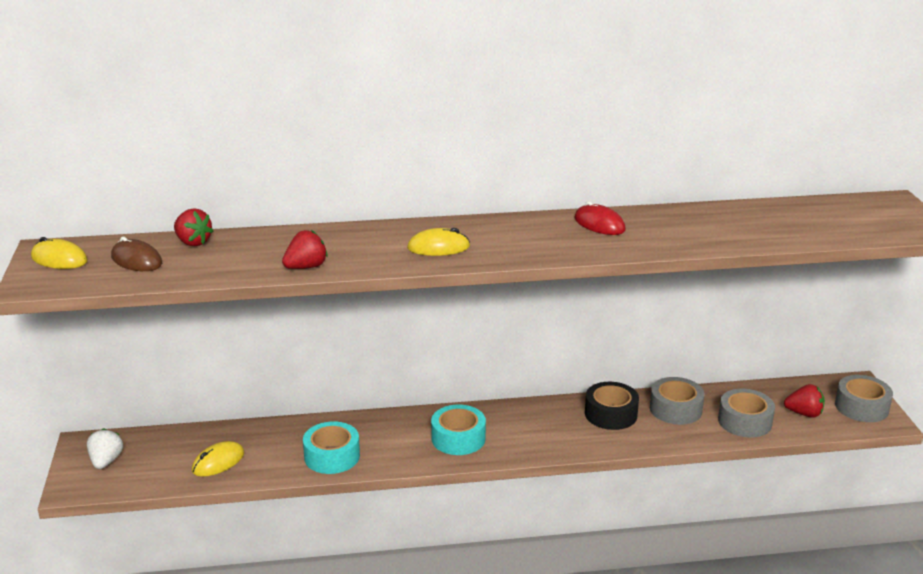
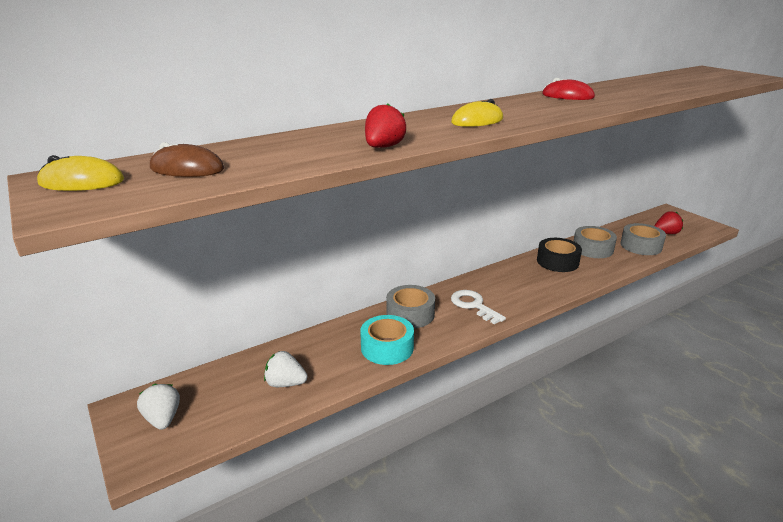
camera: 25 degrees left, 0 degrees up
red strawberry [174,208,213,246] -> none
yellow mouse [192,441,244,477] -> white strawberry [264,351,307,387]
turquoise tape [431,405,486,455] -> white key [451,290,506,324]
grey tape [835,375,893,422] -> grey tape moved to [386,285,435,328]

